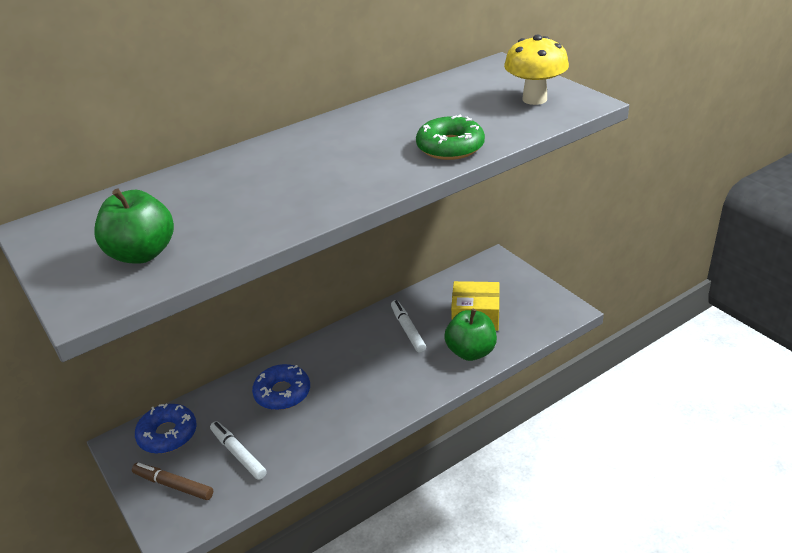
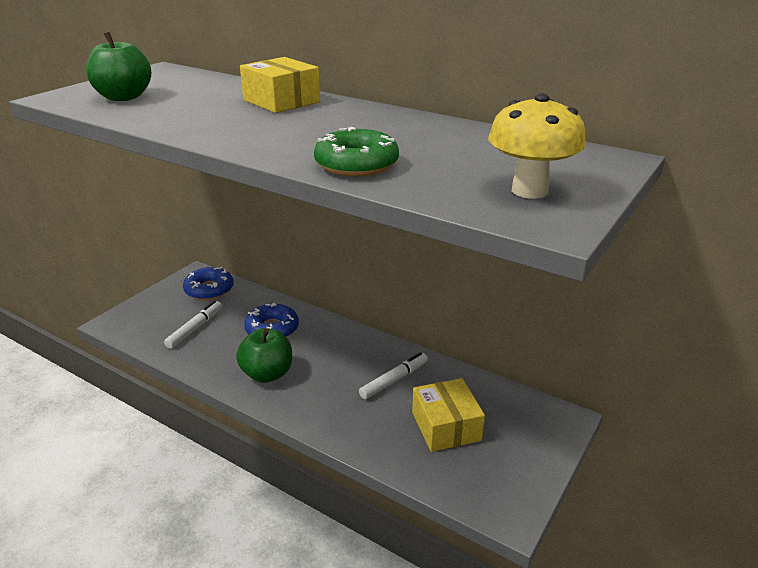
camera: 65 degrees right, 5 degrees down
brown marker [132,463,213,500] -> none
green apple [444,309,497,361] -> green apple moved to [236,328,292,383]
none -> yellow box [240,57,320,113]

